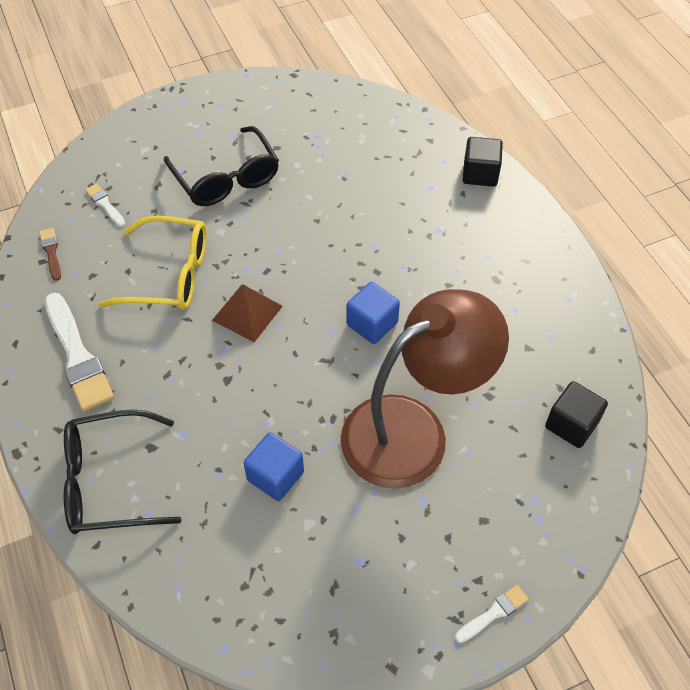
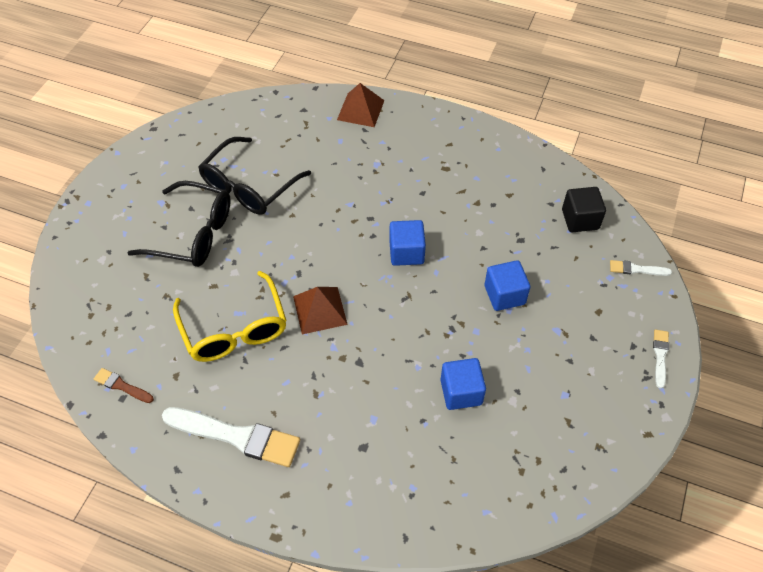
camera: 45 degrees left, 0 degrees up
black glasses [64,409,182,534] -> black glasses moved to [198,137,311,215]
white brush [85,184,126,227] -> white brush moved to [610,260,672,276]
yellow glasses [98,216,207,310] -> yellow glasses turned 105 degrees clockwise [173,271,287,362]
brown lamp [341,289,509,489] -> blue cube [484,260,530,311]
black cube [463,137,503,187] -> brown pyramid [337,83,385,127]

